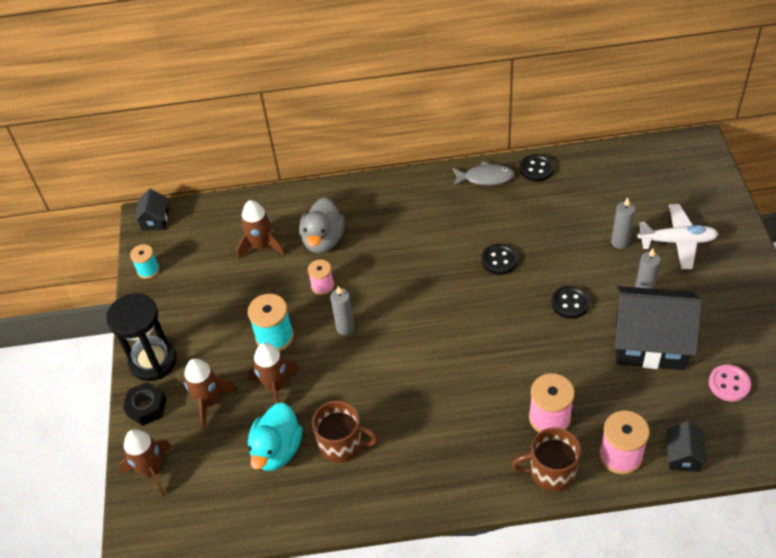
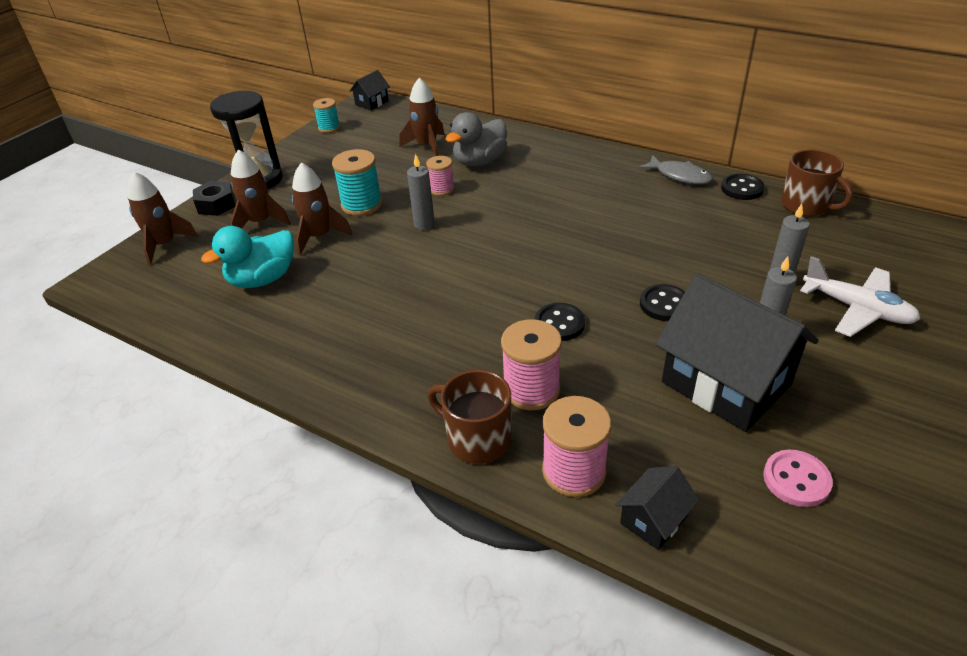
camera: 35 degrees right, 10 degrees down
brown mug [312,400,379,463] -> brown mug moved to [781,150,853,216]
black button [482,244,518,275] -> black button moved to [535,303,585,341]

